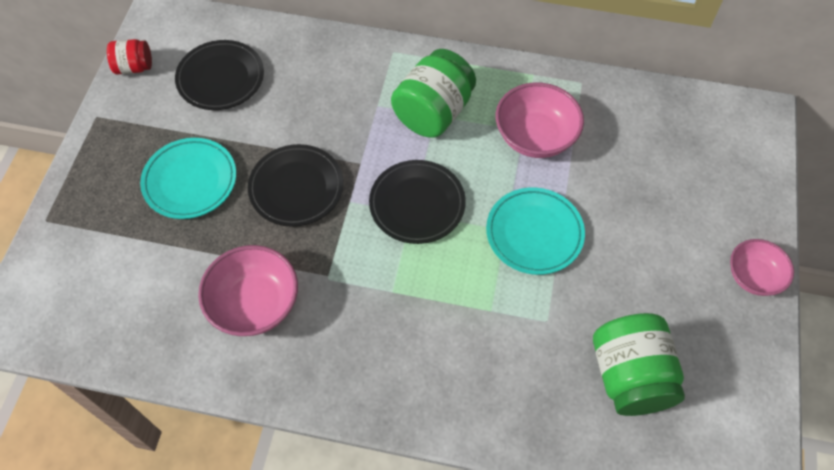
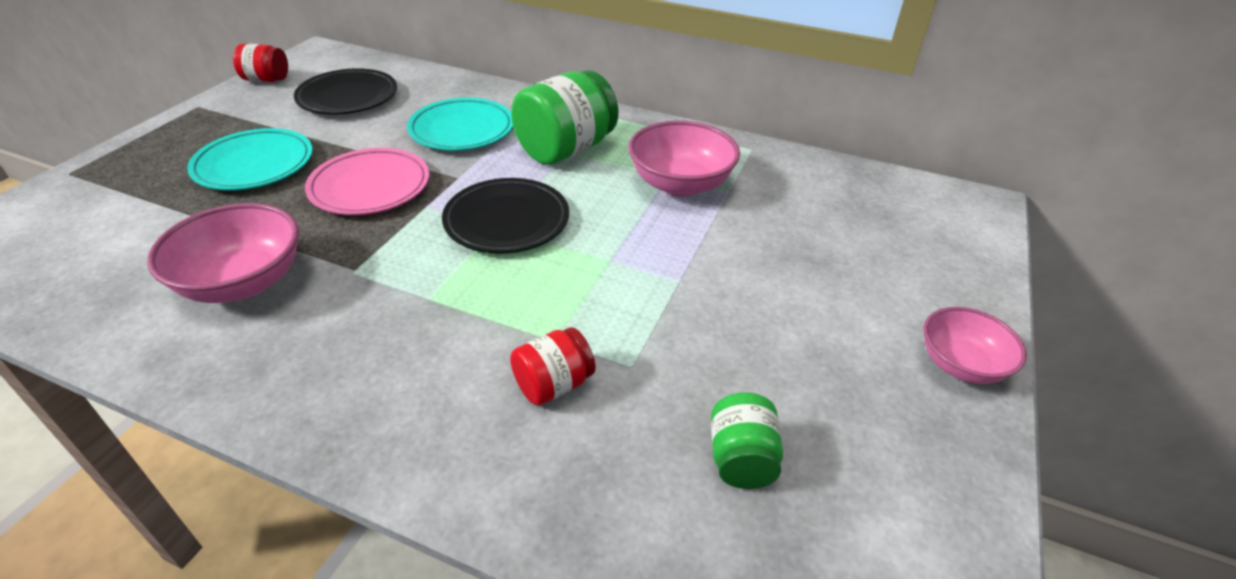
camera: 10 degrees right, 20 degrees down
black plate [248,144,343,227] -> pink plate [305,148,429,215]
turquoise plate [486,187,585,275] -> turquoise plate moved to [407,98,513,151]
green jar [593,313,685,416] -> green jar [711,392,783,489], size x0.54
none -> red jar [510,327,595,406]

